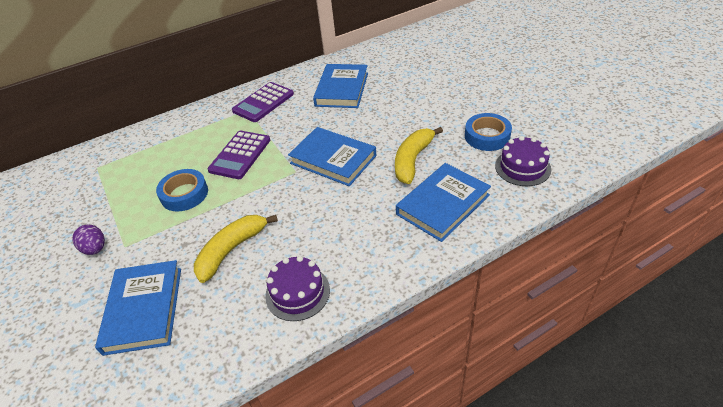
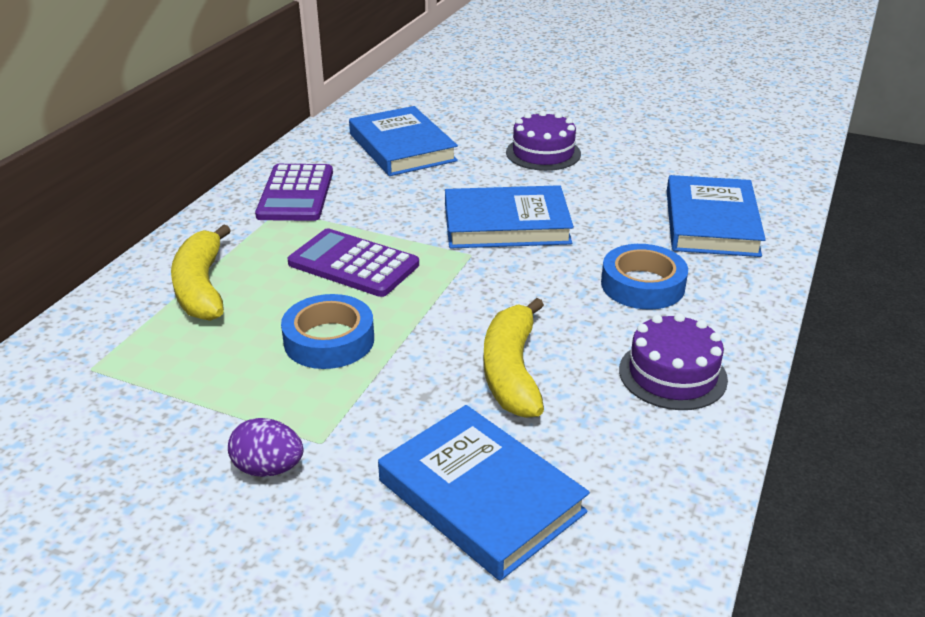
camera: 40 degrees left, 10 degrees down
purple calculator [207,131,270,179] -> purple calculator turned 135 degrees clockwise [288,228,419,297]
yellow banana [395,127,443,184] -> yellow banana moved to [171,224,231,321]
blue tape [465,113,512,151] -> blue tape moved to [601,244,688,310]
purple cake [495,136,551,186] -> purple cake moved to [506,111,581,171]

